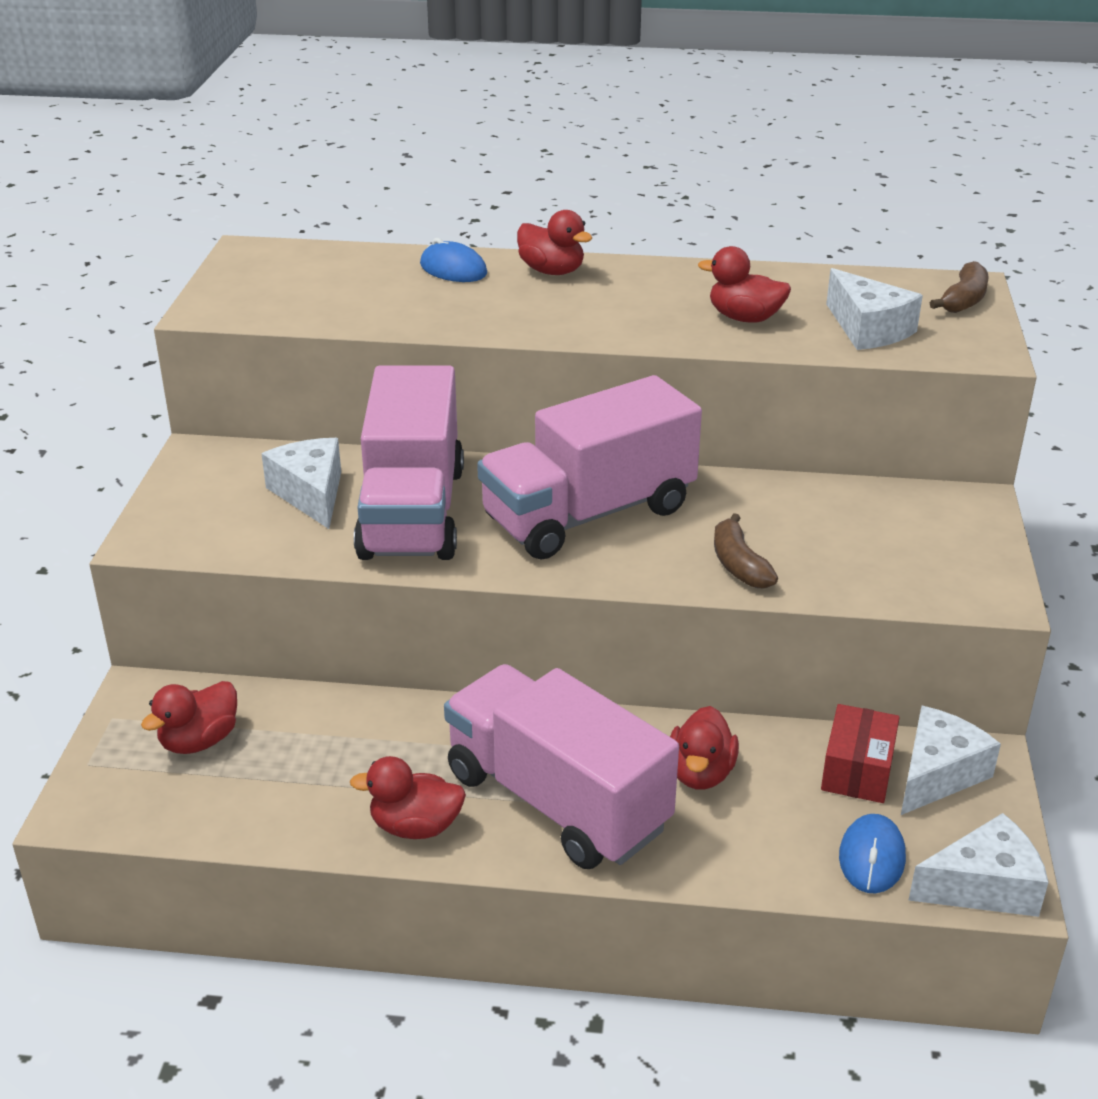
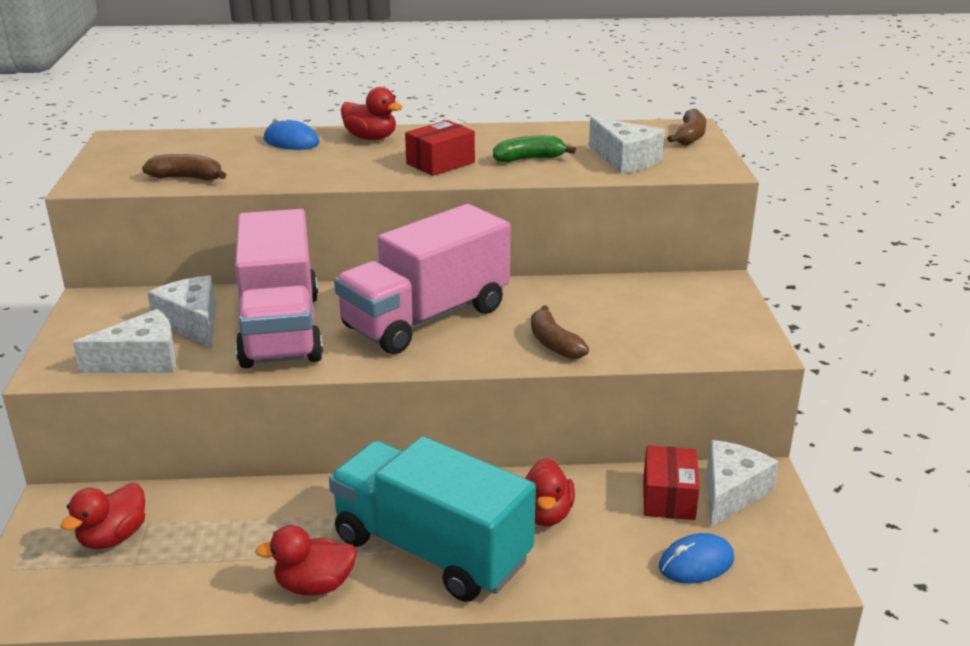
camera: 10 degrees left, 5 degrees down
pink truck [444,664,679,869] -> turquoise truck [329,436,536,602]
red duck [698,246,791,323] -> green banana [493,136,576,163]
blue mouse [839,814,906,893] -> blue mouse turned 60 degrees clockwise [659,533,734,583]
white cheese [909,813,1049,917] -> white cheese moved to [73,309,176,373]
none -> brown banana [142,154,226,180]
none -> red box [405,120,475,176]

